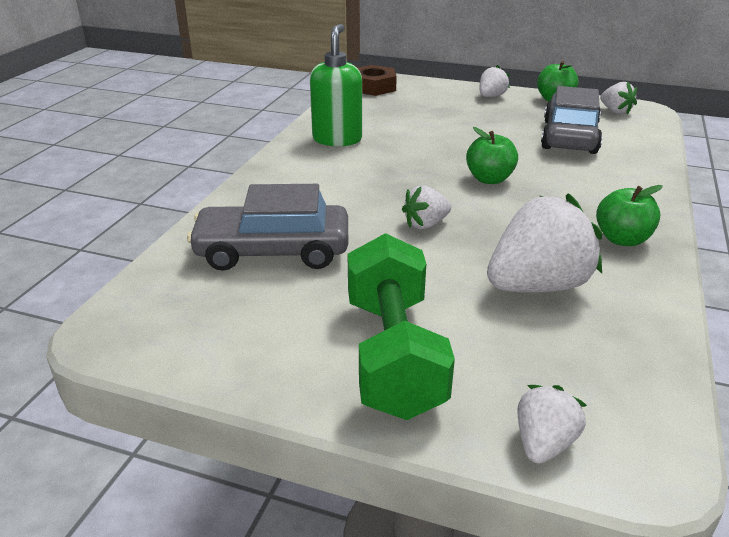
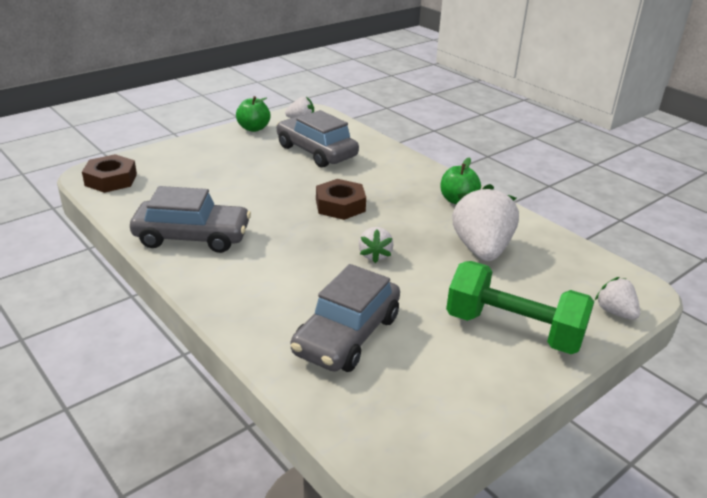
camera: 60 degrees left, 0 degrees up
green soap dispenser [310,24,362,146] -> grey car [130,186,251,253]
green apple [466,127,518,184] -> brown nut [316,179,366,220]
white strawberry [480,65,510,97] -> none

